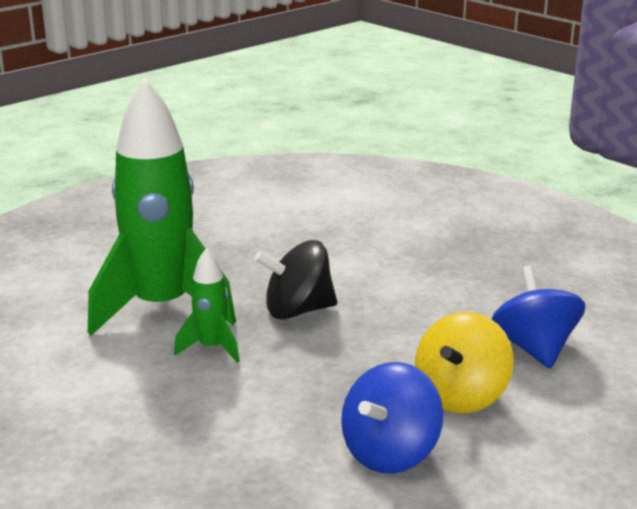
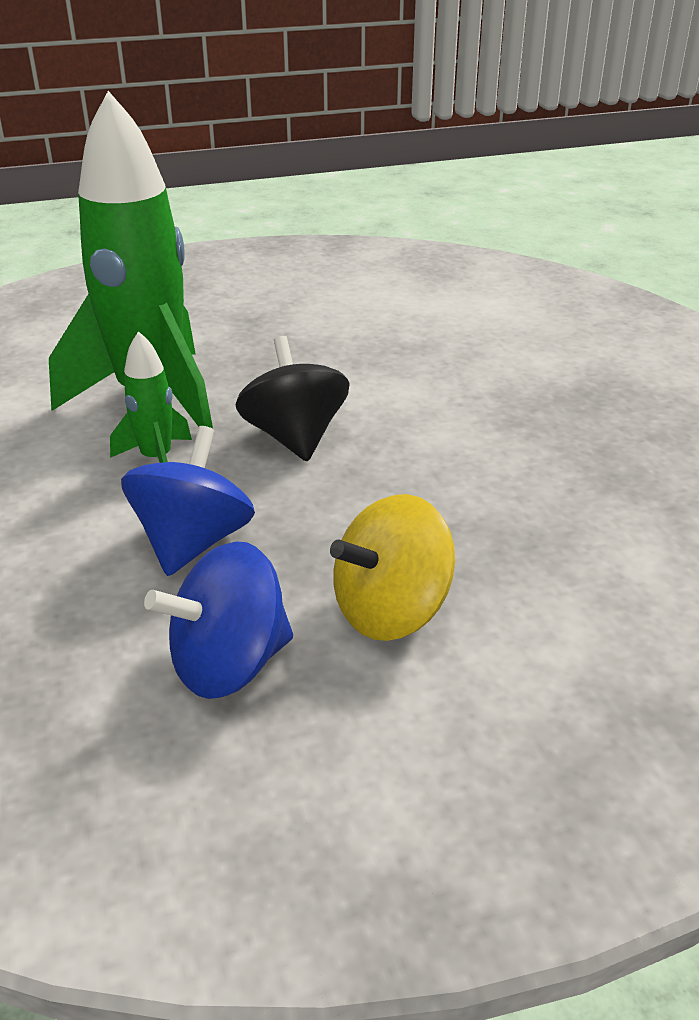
camera: 25 degrees right, 10 degrees up
black spinning top [255,240,337,319] -> black spinning top turned 60 degrees clockwise [236,336,350,461]
blue spinning top [492,265,585,368] -> blue spinning top moved to [121,426,255,576]

